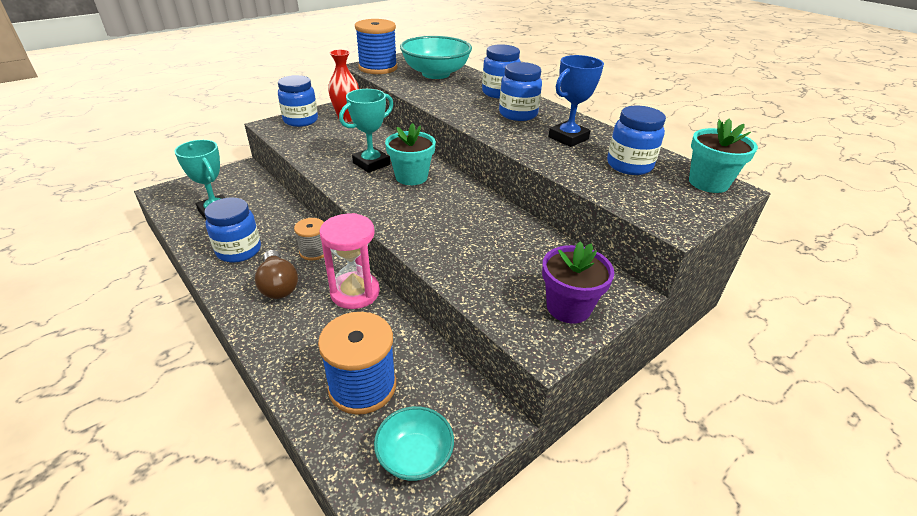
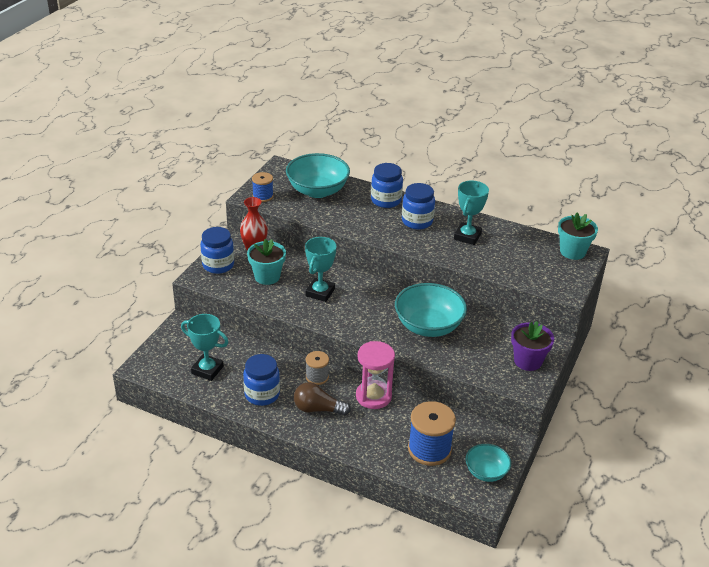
camera: 25 degrees left, 0 degrees up
brown light bulb [255,250,298,299] -> brown light bulb turned 150 degrees clockwise [294,382,351,416]
blue spool [355,19,397,74] -> blue spool [252,172,273,202], size x0.58
turquoise flower pot [385,123,436,185] -> turquoise flower pot moved to [247,239,286,285]
blue trophy [548,55,604,147] -> turquoise trophy [454,180,489,245]
blue jar [607,106,666,175] -> none
none -> turquoise bowl [395,283,467,337]

